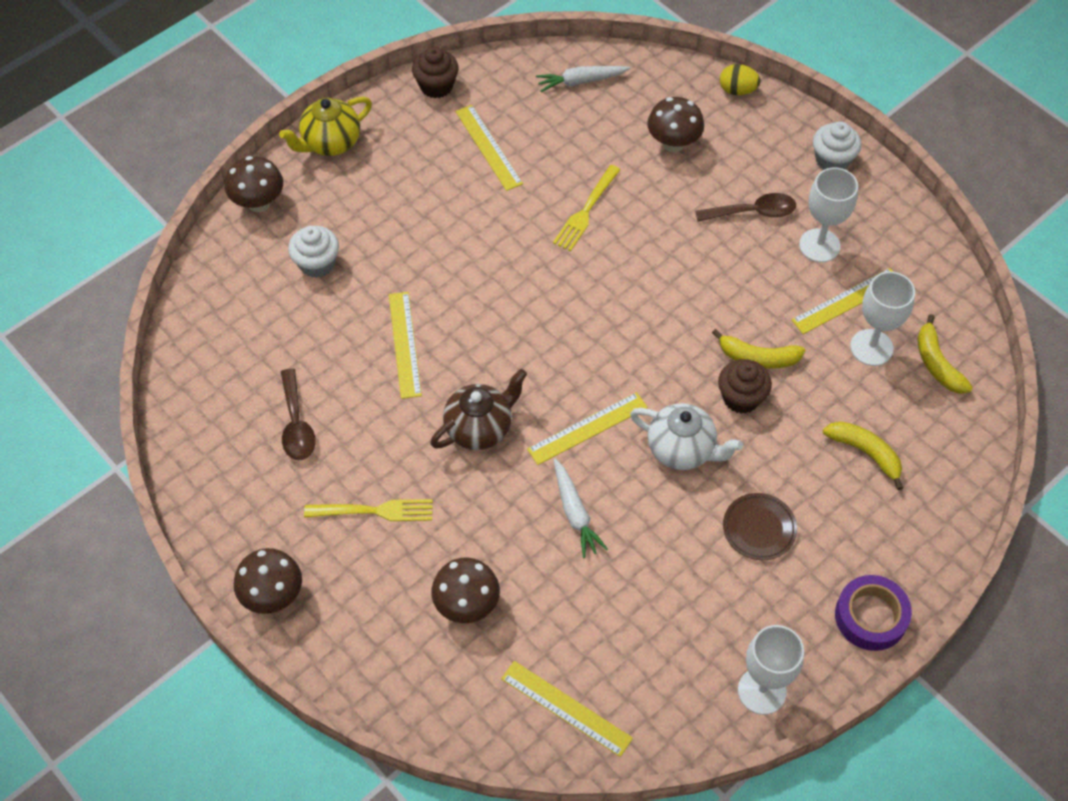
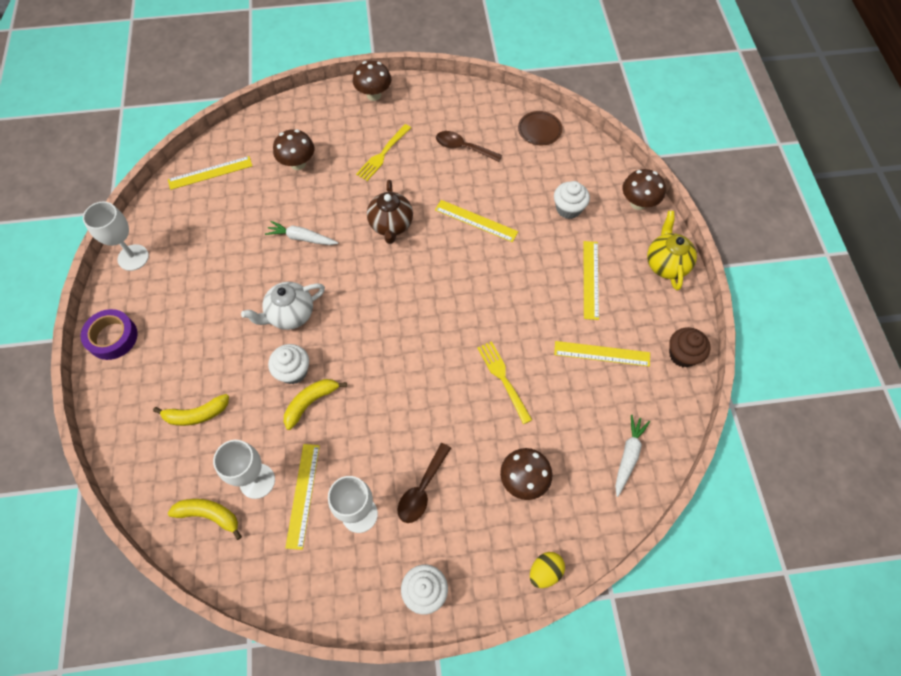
camera: 125 degrees right, 5 degrees up
yellow ruler [527,392,648,465] -> yellow ruler moved to [584,241,599,320]
brown cupcake [718,359,772,414] -> white cupcake [268,344,309,384]
brown plate [723,493,797,560] -> brown plate moved to [518,111,562,145]

